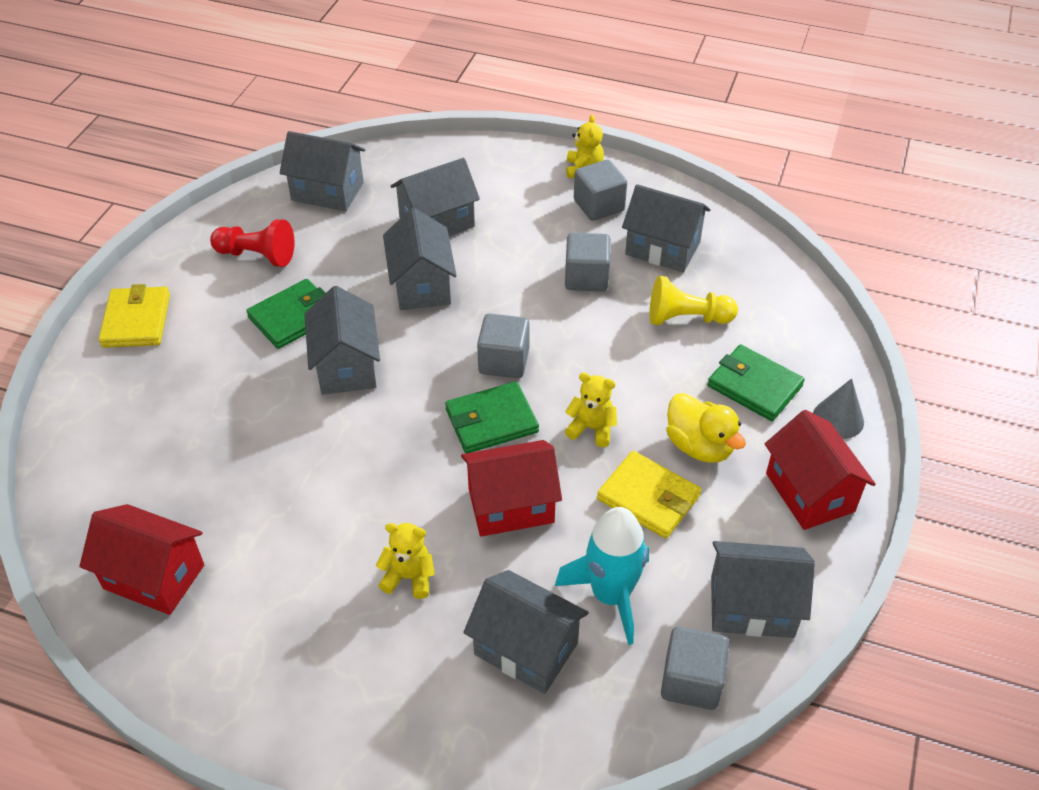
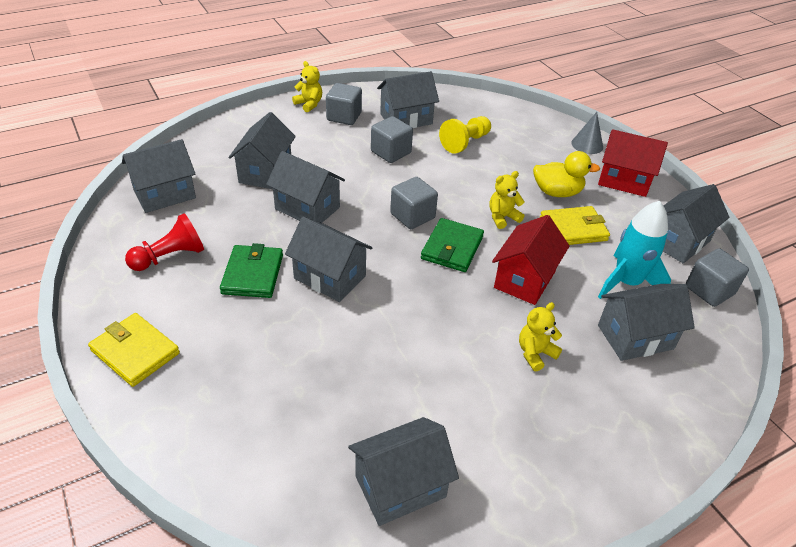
camera: 50 degrees left, 5 degrees down
red house [79,504,204,615] -> grey house [348,417,459,526]
green wallet [708,344,805,421] -> none

